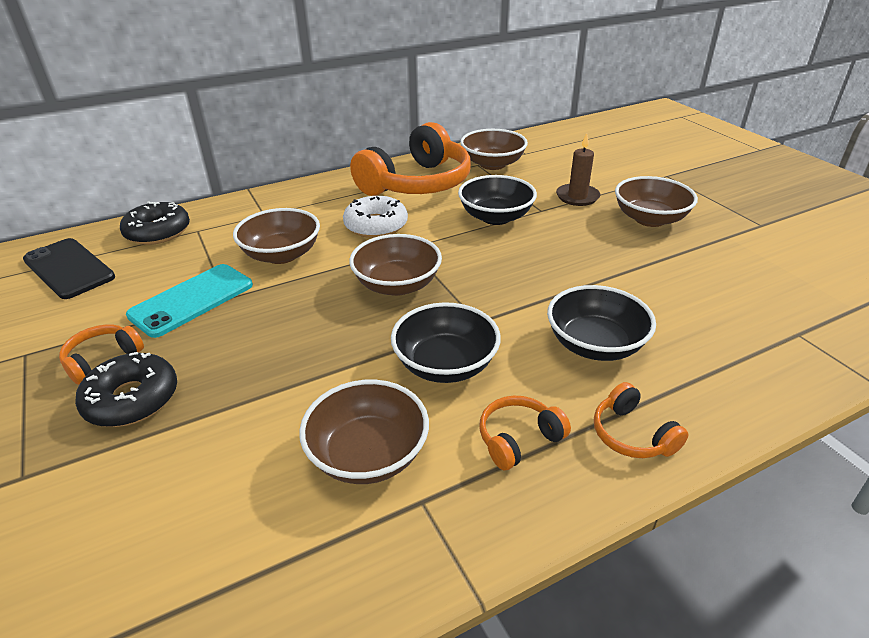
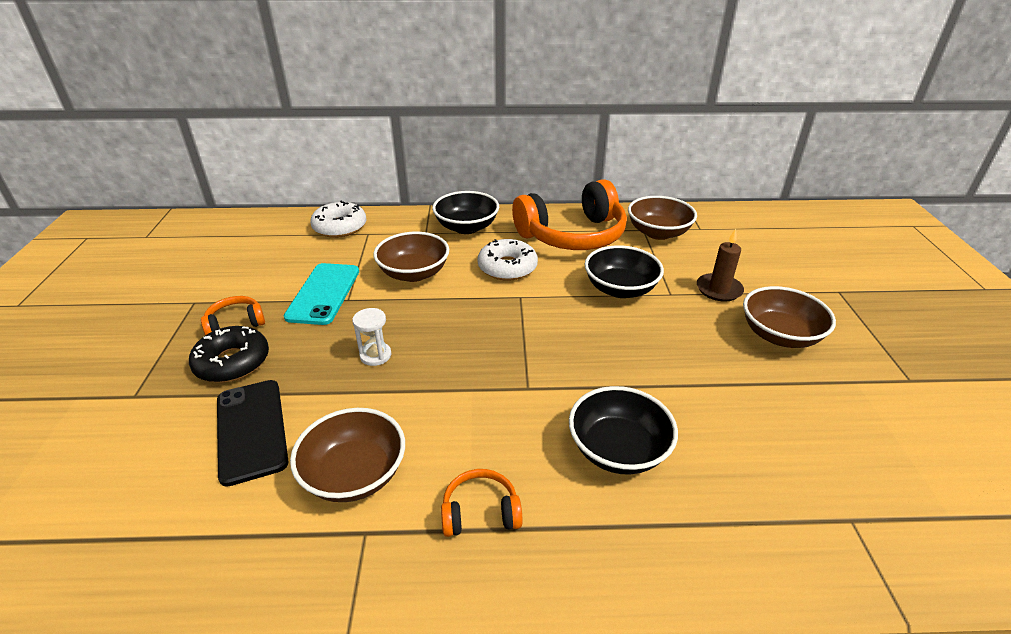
camera: 25 degrees right, 0 degrees up
black phone [23,238,115,299] -> black phone moved to [217,380,288,487]
black donut [120,201,190,245] -> white donut [310,200,366,238]
turquoise phone [126,264,253,338] -> turquoise phone turned 60 degrees counterclockwise [284,263,359,325]
brown bowl [349,234,442,296] -> none
black bowl [391,302,501,383] -> black bowl moved to [432,191,499,234]
orange headphones [594,382,688,458] -> none
none -> white hourglass [352,308,392,366]

